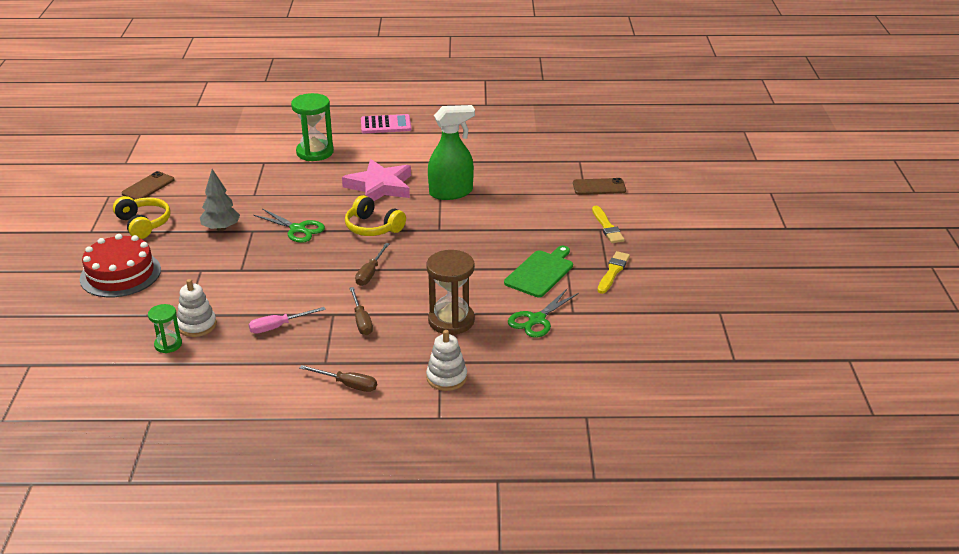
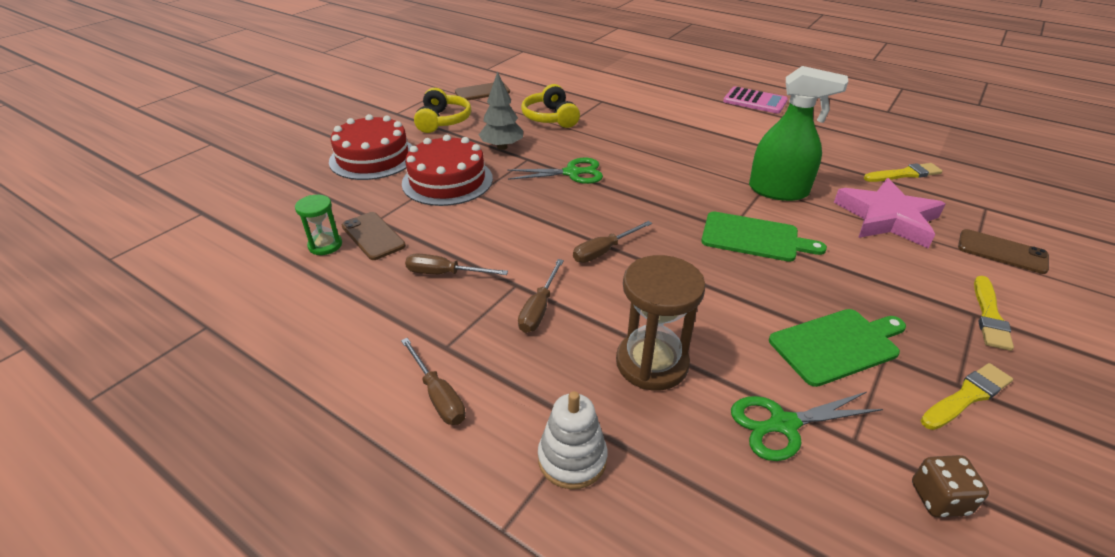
camera: 35 degrees right, 5 degrees up
white stacking toy [177,279,217,337] -> brown phone [342,212,406,260]
pink screwdriver [249,307,326,334] -> brown screwdriver [405,254,508,275]
green scissors [253,208,325,243] -> green scissors turned 75 degrees counterclockwise [507,158,603,184]
green hourglass [291,93,334,161] -> none
pink star [342,159,411,201] -> pink star moved to [834,178,945,248]
yellow headphones [345,195,406,236] -> yellow headphones moved to [521,84,580,128]
none -> red cake [402,135,493,206]
none -> green cutting board [701,212,827,262]
none -> yellow brush [864,163,943,182]
none -> brown dice [912,455,989,518]

